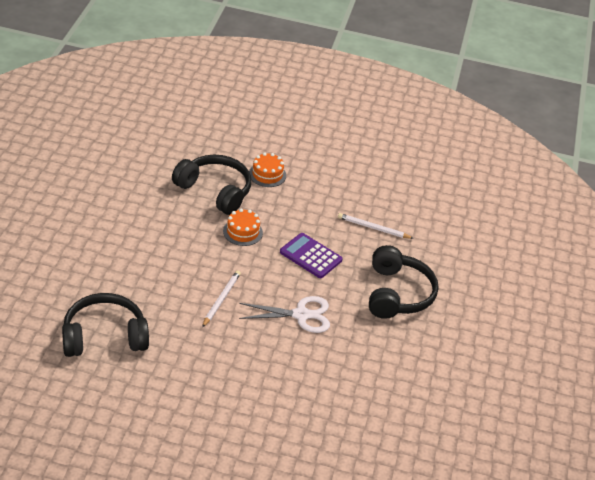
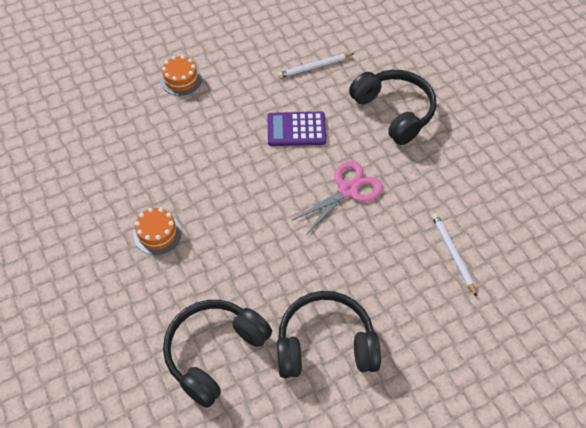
camera: 35 degrees left, 15 degrees up
black headphones [172,155,251,215] -> black headphones moved to [277,291,381,378]
white pencil [202,270,241,327] -> white pencil moved to [432,213,477,297]
orange cake [223,209,263,246] -> orange cake moved to [134,208,182,255]
white scissors [239,296,330,333] -> pink scissors [291,161,383,235]

